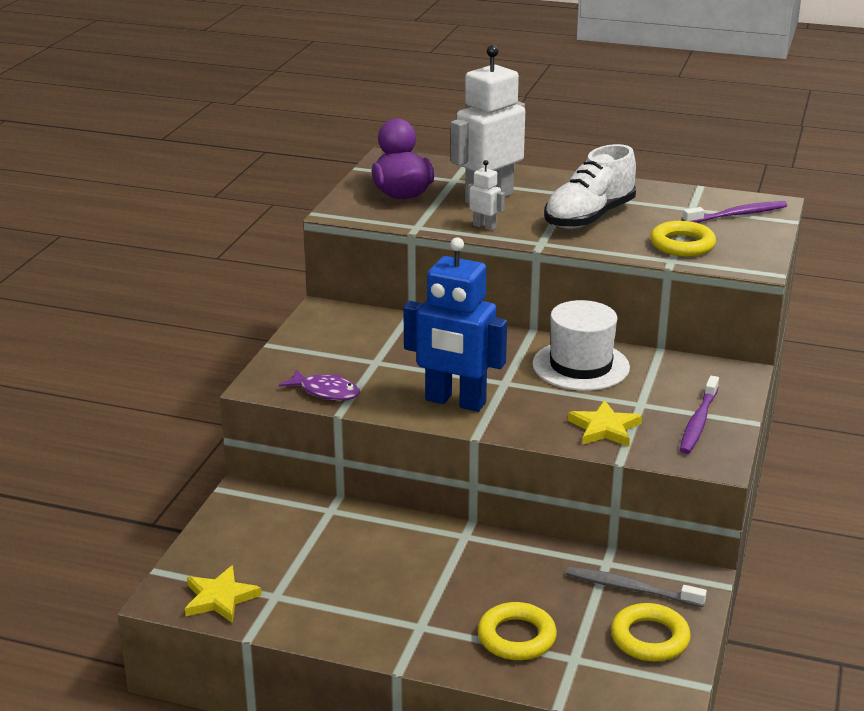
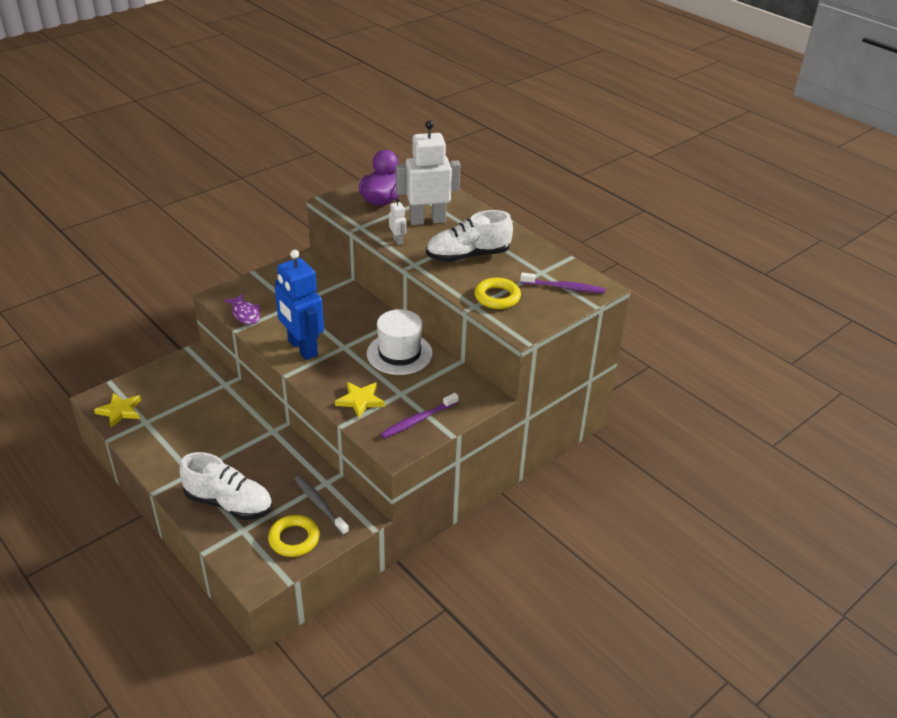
camera: 30 degrees right, 10 degrees up
yellow ring [478,602,557,660] -> white shoe [179,452,272,520]

